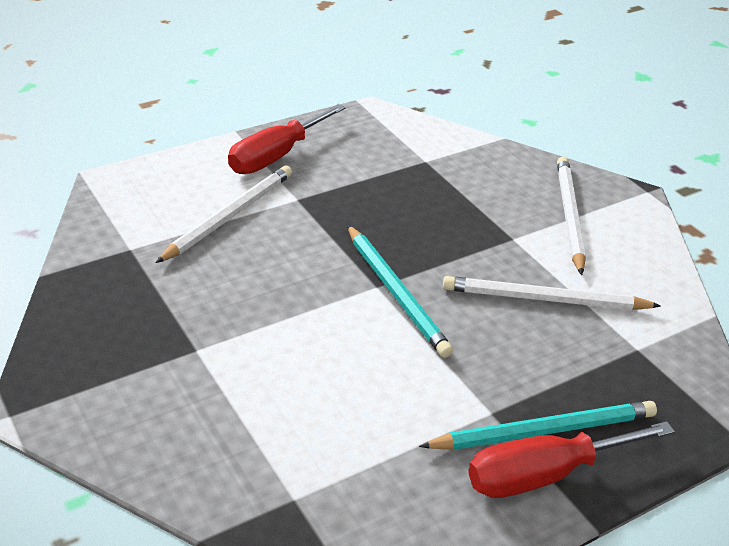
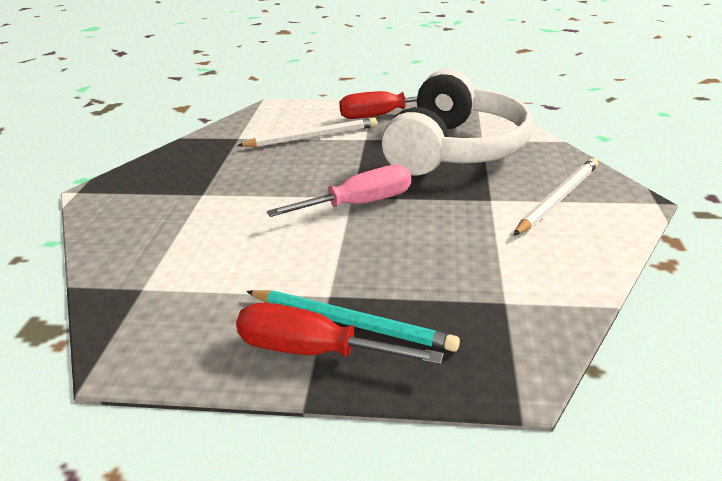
camera: 40 degrees right, 5 degrees down
turquoise pencil [347,225,453,358] -> pink screwdriver [267,165,411,217]
white pencil [443,276,661,310] -> none
none -> white headphones [382,69,533,176]

